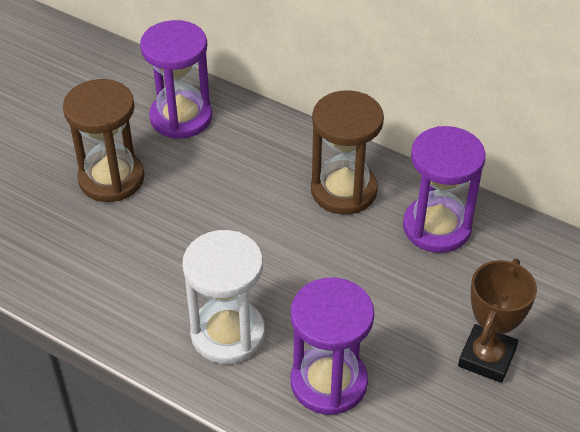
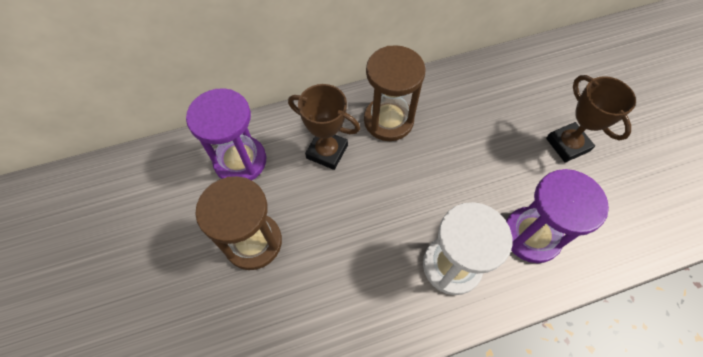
camera: 50 degrees left, 15 degrees up
purple hourglass [403,126,486,253] -> none
none -> brown trophy [288,84,360,170]

